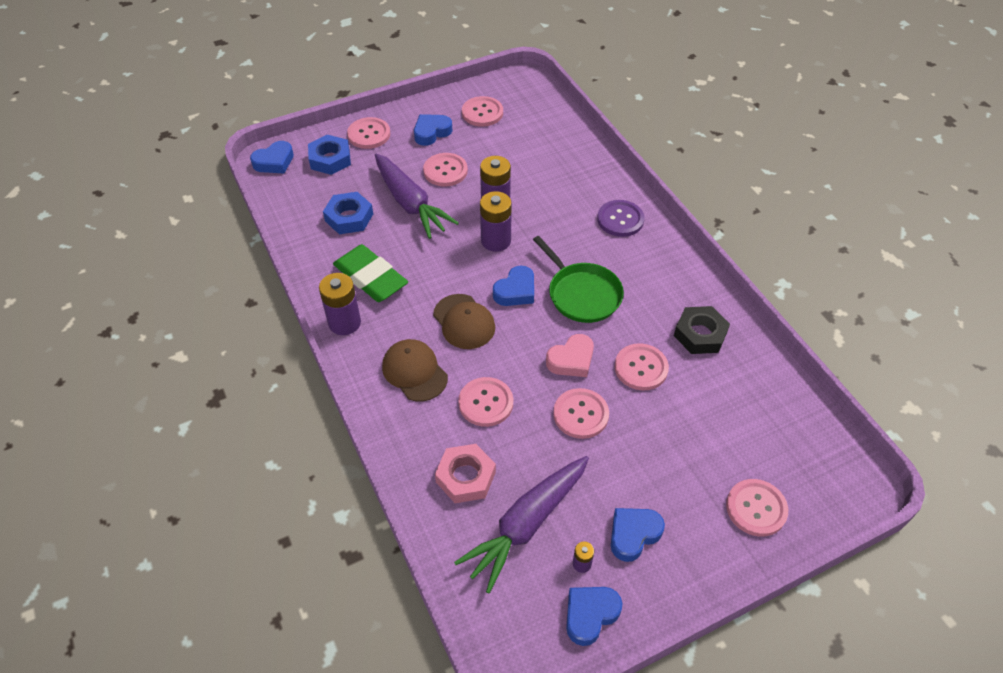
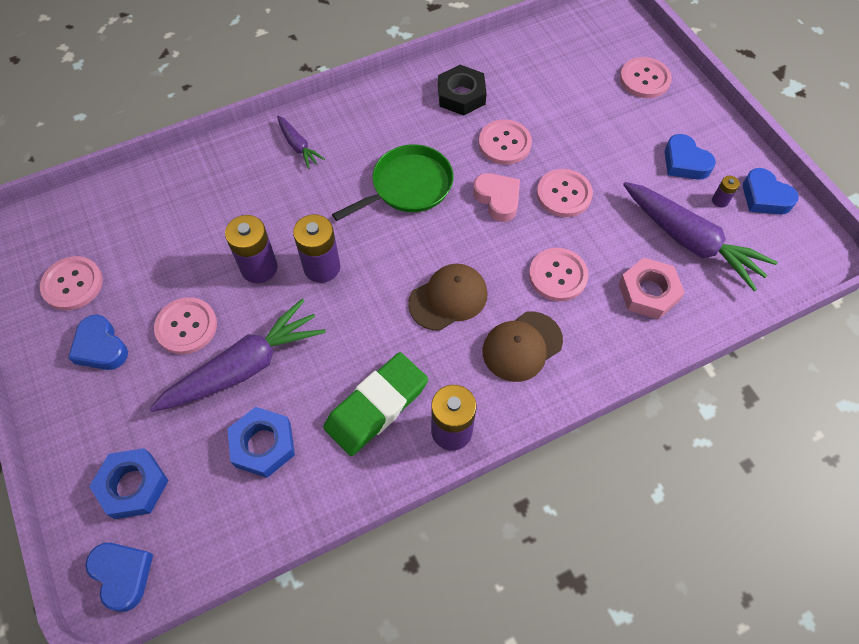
camera: 90 degrees left, 10 degrees up
pink button [347,117,390,149] -> none
blue heart [493,265,534,306] -> none
purple button [597,200,644,237] -> purple carrot [277,116,325,169]

